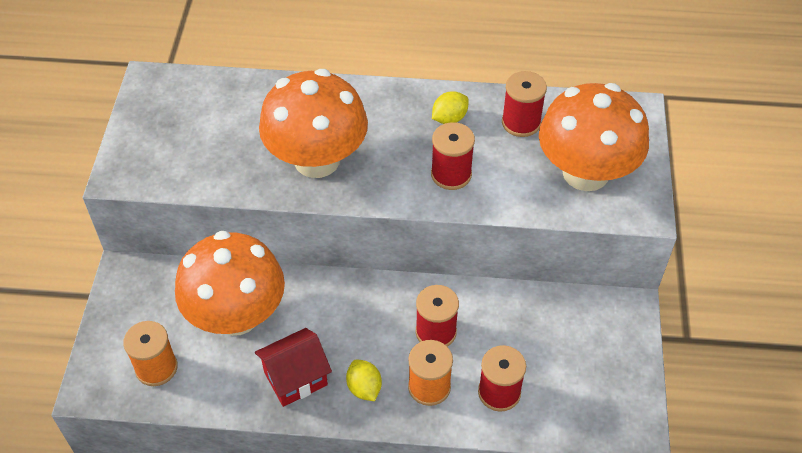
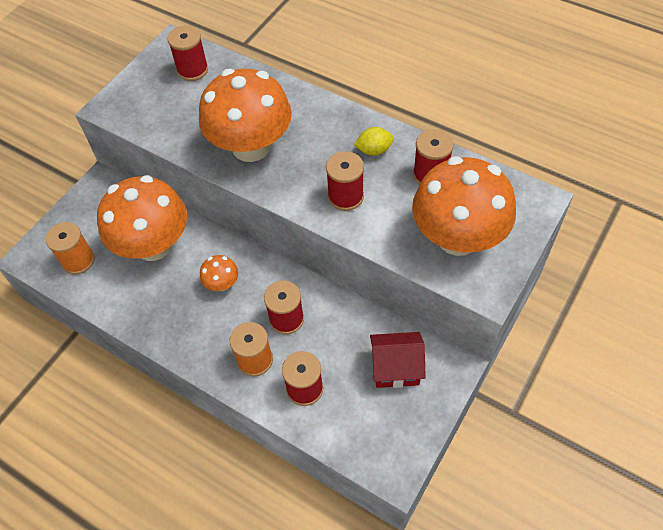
camera: 30 degrees right, 5 degrees up
red house [255,328,332,407] -> red house moved to [370,332,426,388]
yellow lemon [346,360,382,401] -> none
none -> red spool [168,25,208,81]
none -> orange mushroom [200,255,238,291]

